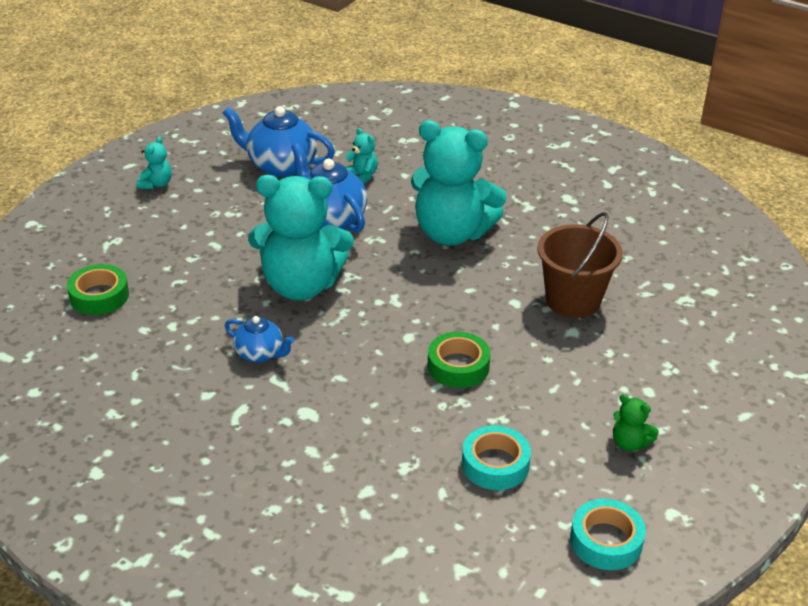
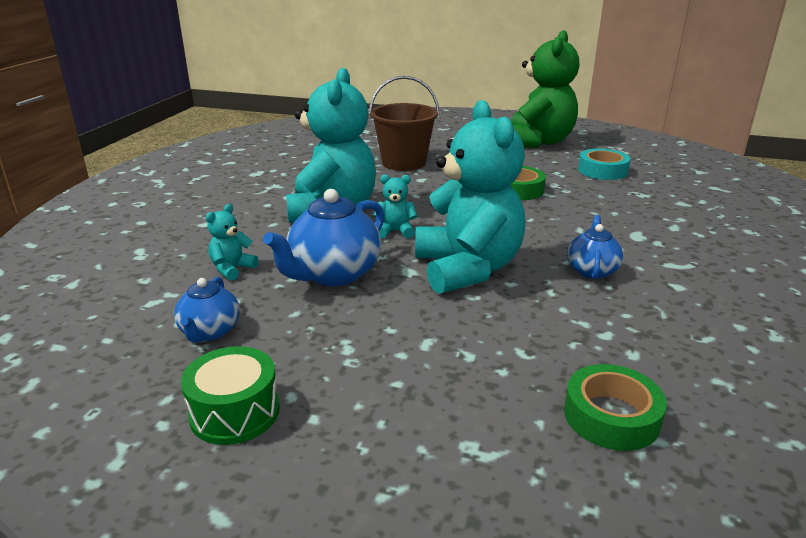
camera: 105 degrees left, 10 degrees down
turquoise teddy bear [137,136,172,189] -> turquoise teddy bear moved to [373,175,417,239]
blue teapot [223,106,335,177] -> blue teapot [174,277,240,343], size x0.58
turquoise tape [570,499,646,570] -> none
green teddy bear [613,394,659,451] -> green teddy bear [511,30,579,148], size x2.47
none -> green drum [181,346,280,445]

